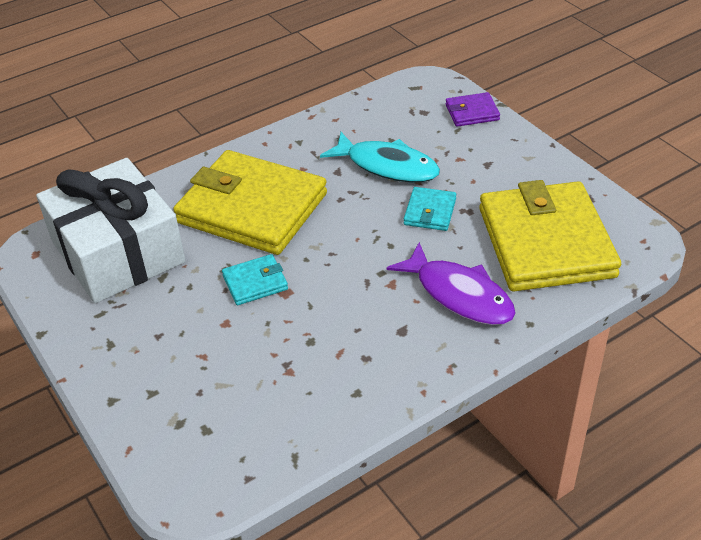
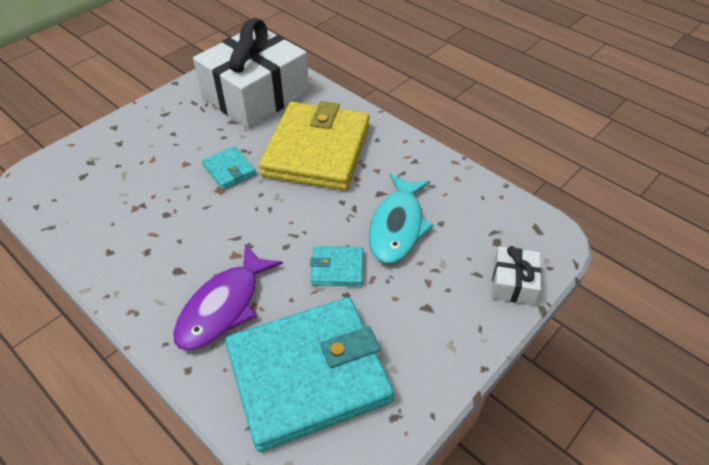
camera: 75 degrees right, 5 degrees up
purple wallet [446,92,500,127] -> white gift [492,246,541,305]
yellow wallet [479,180,621,291] -> turquoise wallet [225,297,394,452]

